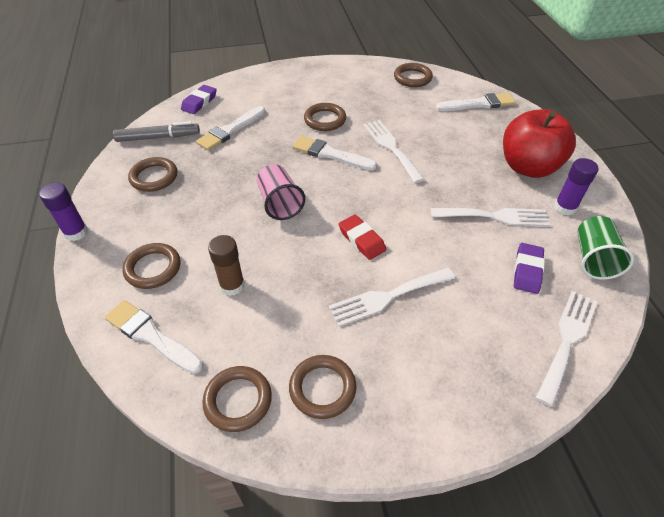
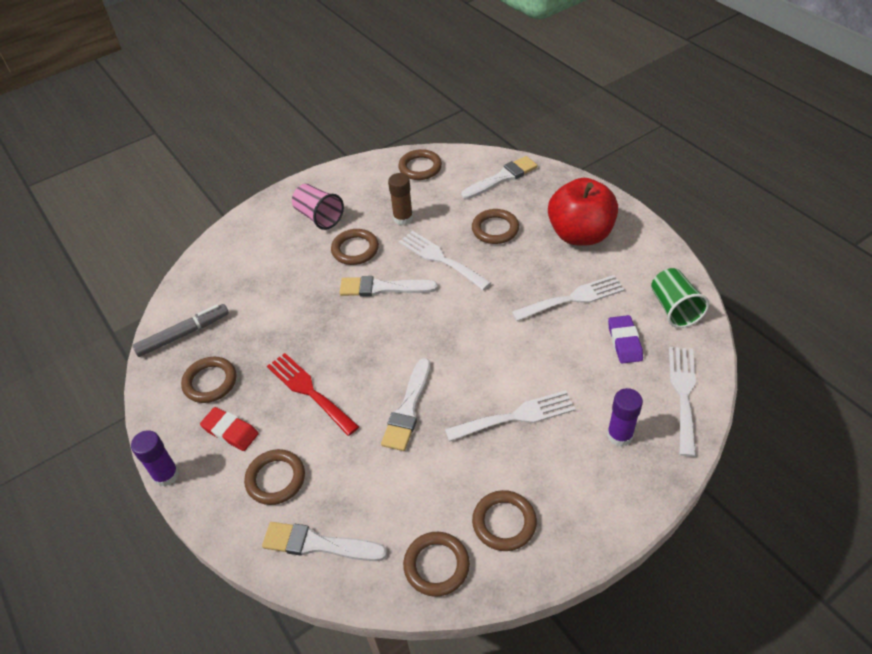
camera: 20 degrees left, 0 degrees up
purple eraser [181,85,217,114] -> none
white brush [196,106,266,151] -> white brush moved to [381,358,431,451]
brown glue stick [208,235,245,296] -> brown glue stick moved to [388,173,413,225]
pink cup [257,164,305,220] -> pink cup moved to [292,184,344,230]
white fork [329,268,455,327] -> white fork turned 150 degrees counterclockwise [445,390,575,442]
red eraser [339,215,386,260] -> red eraser moved to [200,407,259,451]
purple glue stick [554,158,598,216] -> purple glue stick moved to [607,388,643,447]
none -> red fork [267,353,359,436]
none -> brown ring [472,209,519,244]

